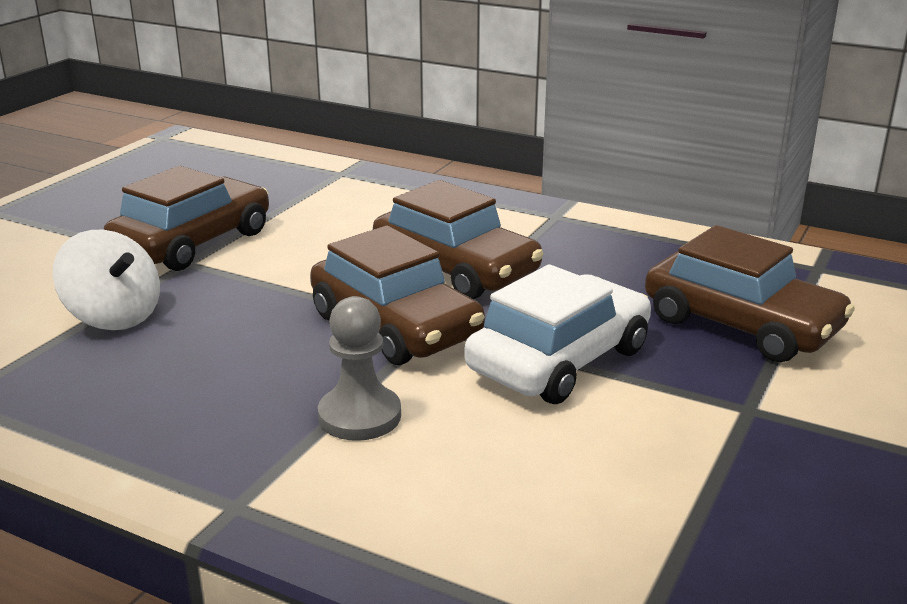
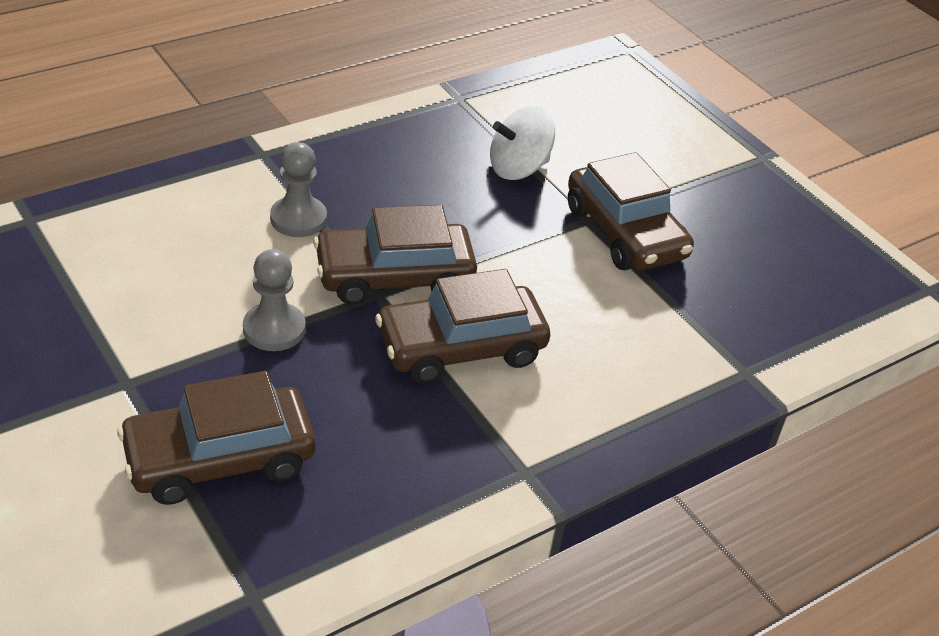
camera: 115 degrees right, 15 degrees up
white car [464,264,651,404] -> grey pawn [243,249,306,351]

